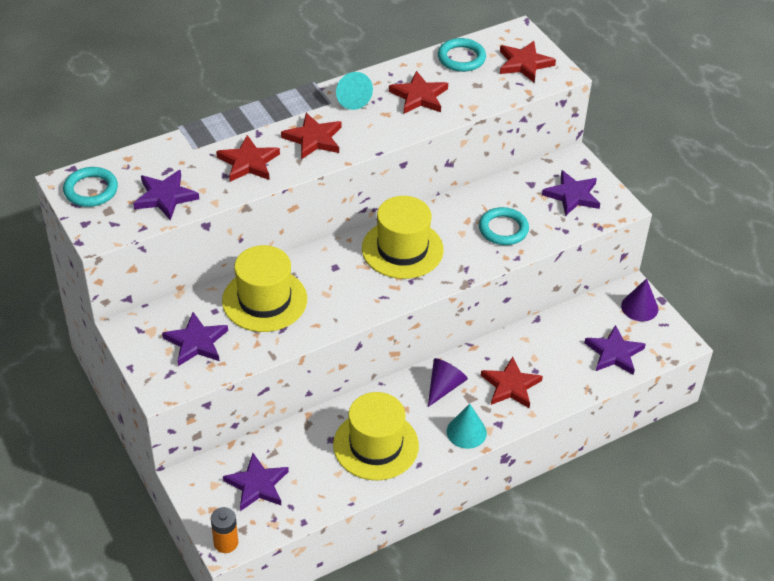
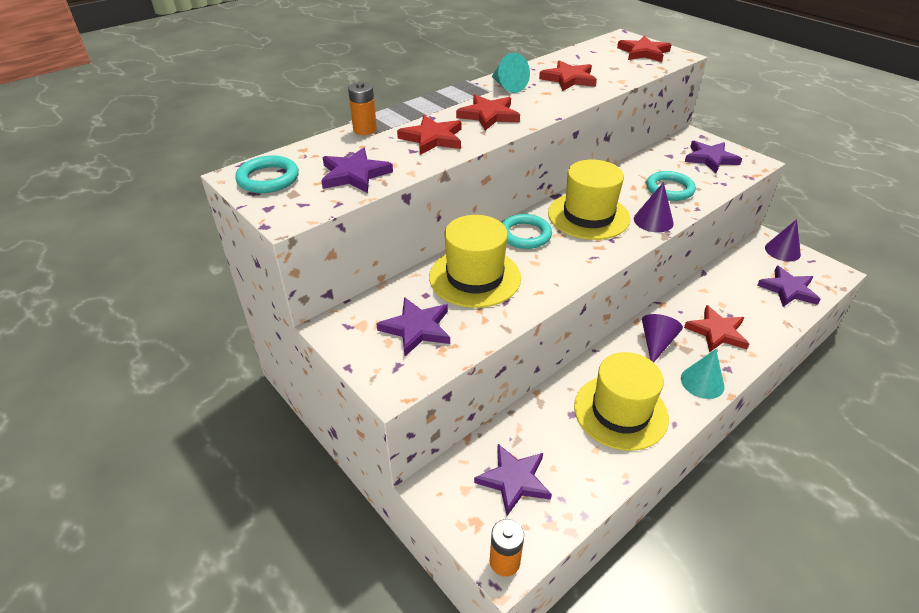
camera: 10 degrees left, 5 degrees down
turquoise ring [438,38,486,72] -> turquoise ring moved to [502,214,552,249]
none -> orange battery [348,82,377,135]
none -> purple cone [634,182,674,232]

